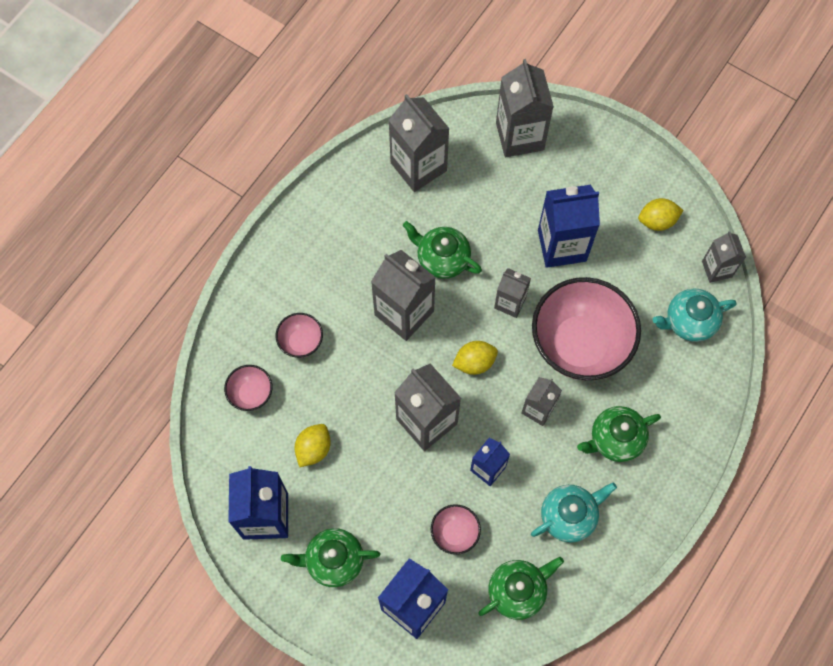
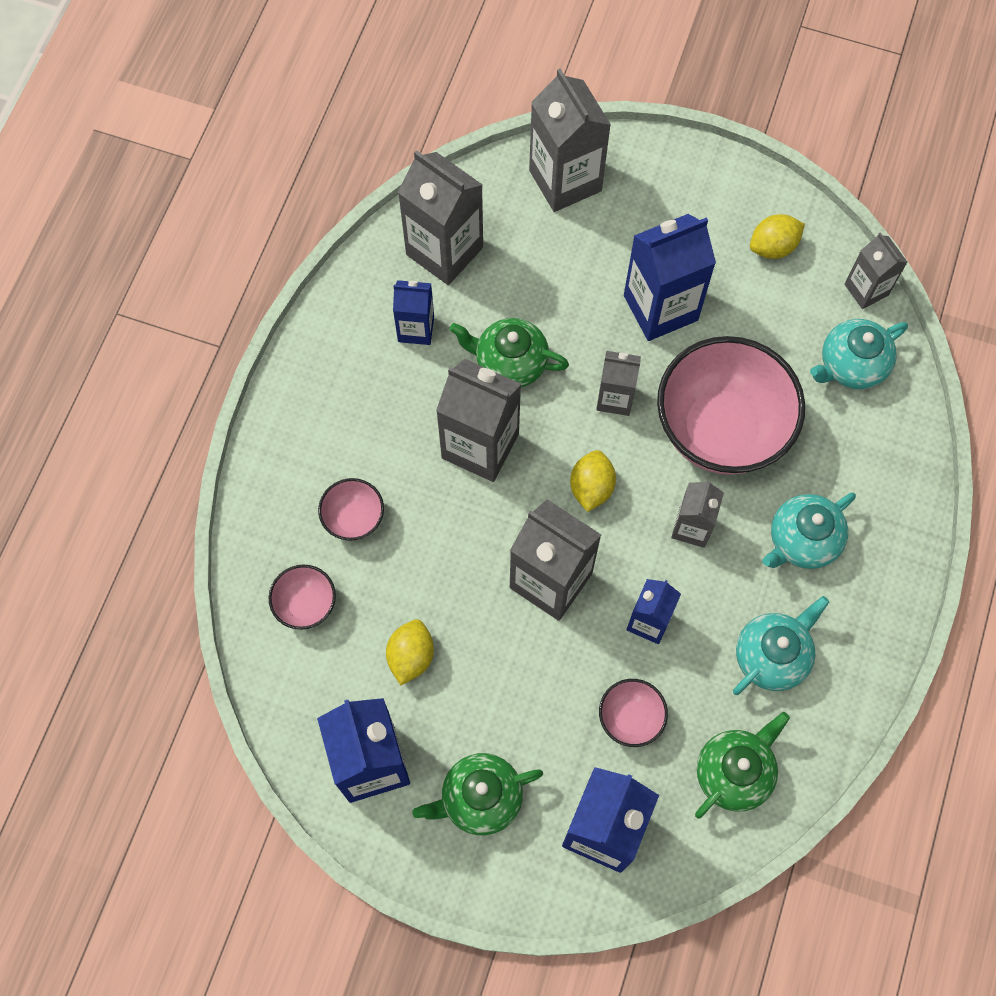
camera: 15 degrees left, 0 degrees up
yellow lemon [452,341,498,375] -> yellow lemon turned 45 degrees counterclockwise [570,450,616,512]
green teapot [577,406,661,462] -> turquoise teapot [762,492,856,569]
none -> blue carton [393,280,434,345]

